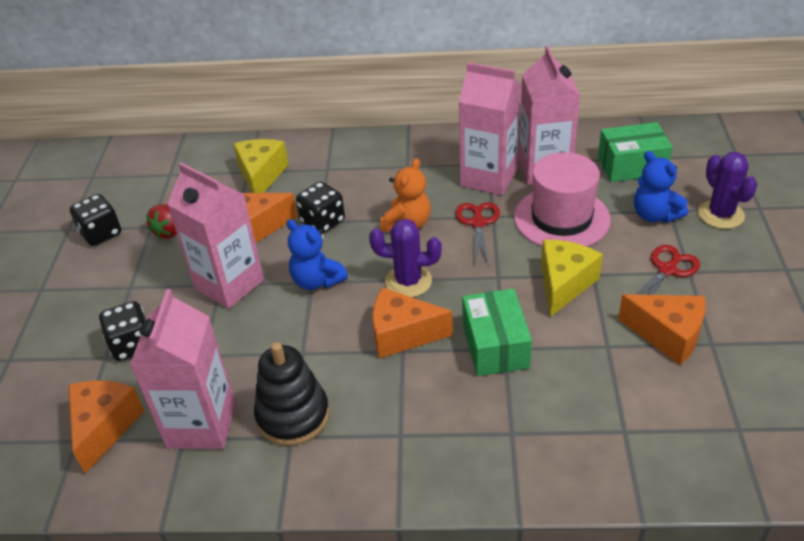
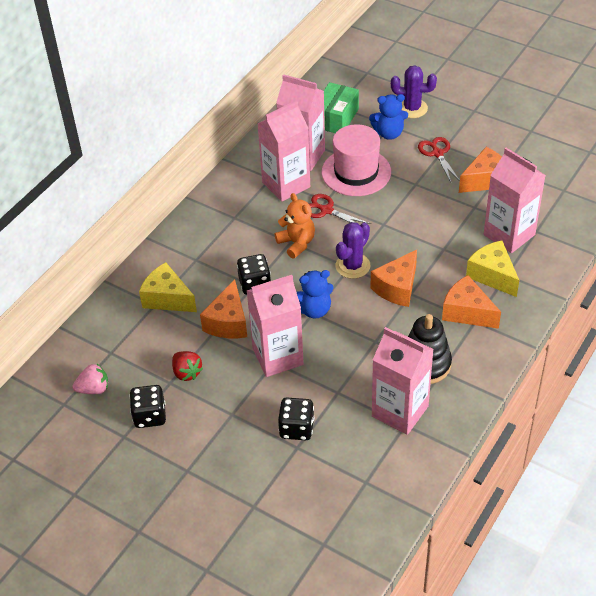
camera: 60 degrees left, 5 degrees up
orange cheese [68,380,144,474] -> orange cheese moved to [442,275,501,329]
green box [462,289,532,376] -> none
yellow cheese [541,240,603,317] -> yellow cheese moved to [466,240,519,297]
none -> pink strawberry [72,364,108,394]
none -> pink carton [484,148,546,253]

